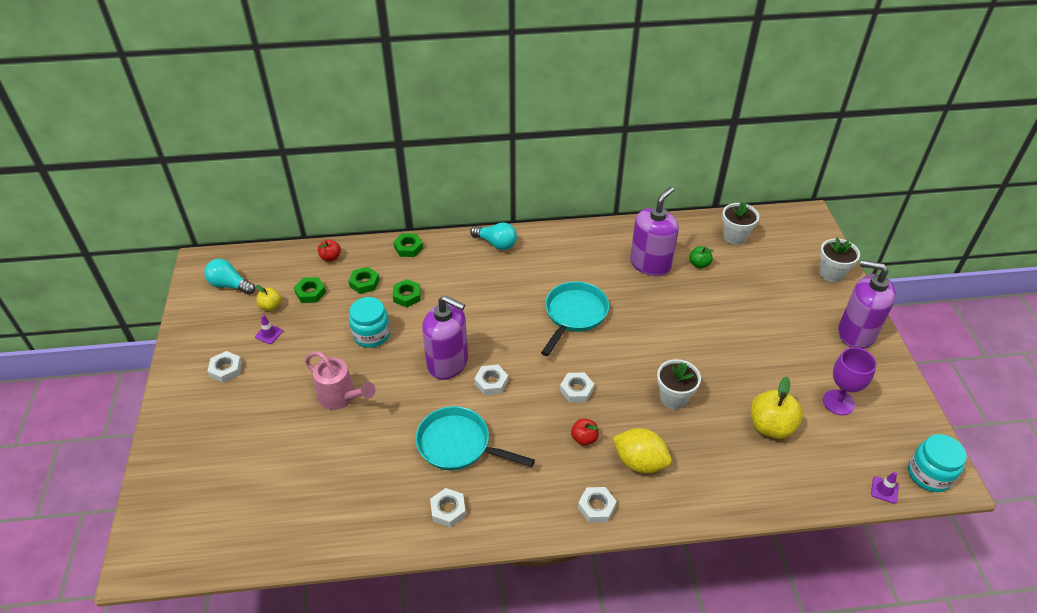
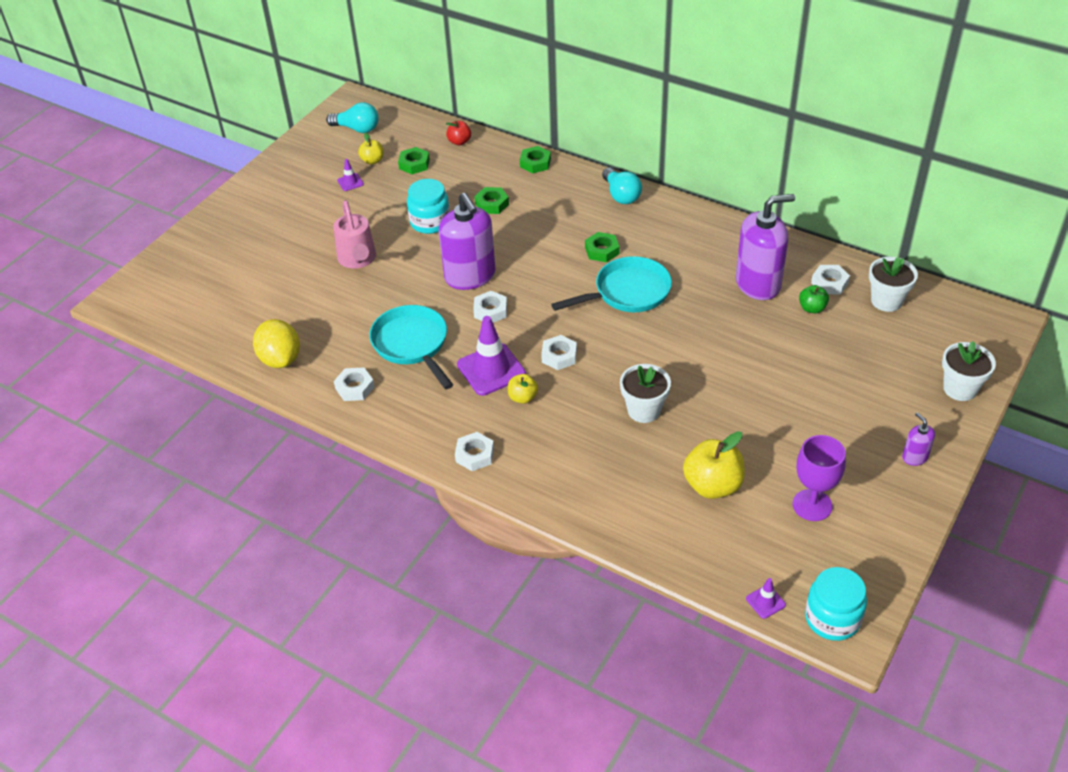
camera: 40 degrees right, 0 degrees up
turquoise light bulb [204,259,255,295] -> turquoise light bulb turned 135 degrees clockwise [326,102,379,133]
white nut [208,351,242,383] -> white nut moved to [811,265,850,294]
green nut [348,267,379,294] -> green nut moved to [585,232,620,262]
red apple [571,418,599,446] -> yellow apple [508,374,538,404]
yellow lemon [612,428,672,473] -> yellow lemon moved to [253,319,300,368]
purple soap dispenser [838,260,896,349] -> purple soap dispenser [902,412,935,466], size x0.45
none -> purple traffic cone [457,316,526,396]

